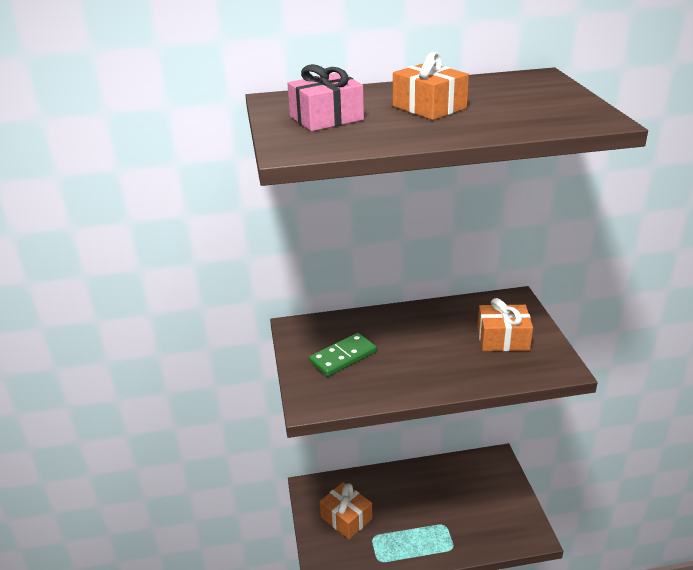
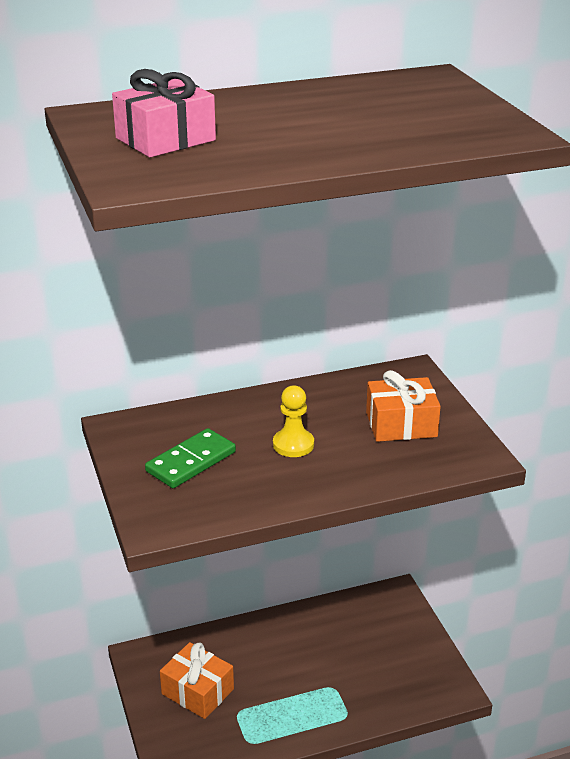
camera: 10 degrees left, 0 degrees up
orange gift [393,52,469,120] -> none
none -> yellow pawn [273,385,314,457]

